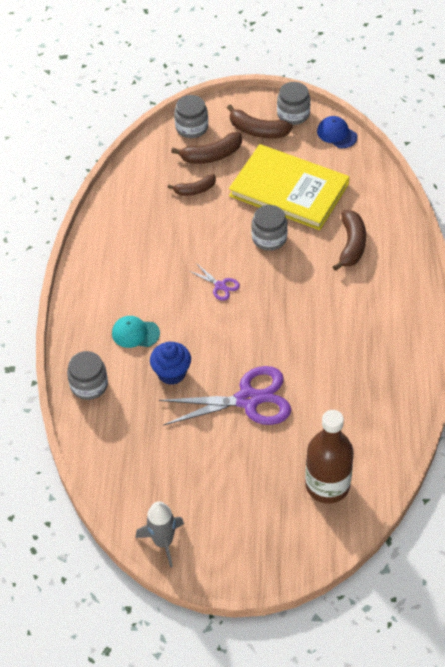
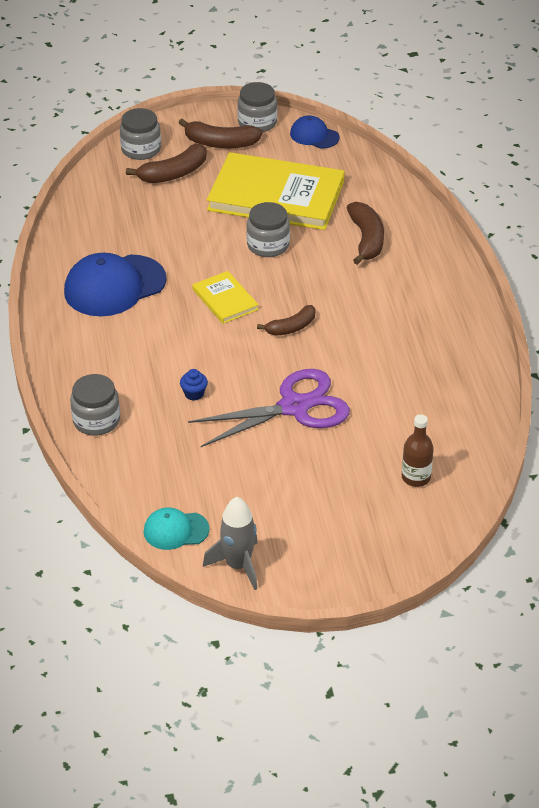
camera: 15 degrees left, 10 degrees down
turquoise cap [112,316,160,348] -> turquoise cap moved to [144,507,210,550]
blue cupcake [150,342,191,385] -> blue cupcake [180,369,208,401], size x0.55
brown banana [168,174,216,196] -> brown banana moved to [257,305,315,336]
purple scissors [189,263,240,301] -> yellow book [192,271,259,324]
brown bottle [305,410,354,504] -> brown bottle [402,414,434,487], size x0.54
none -> blue cap [64,253,167,316]

